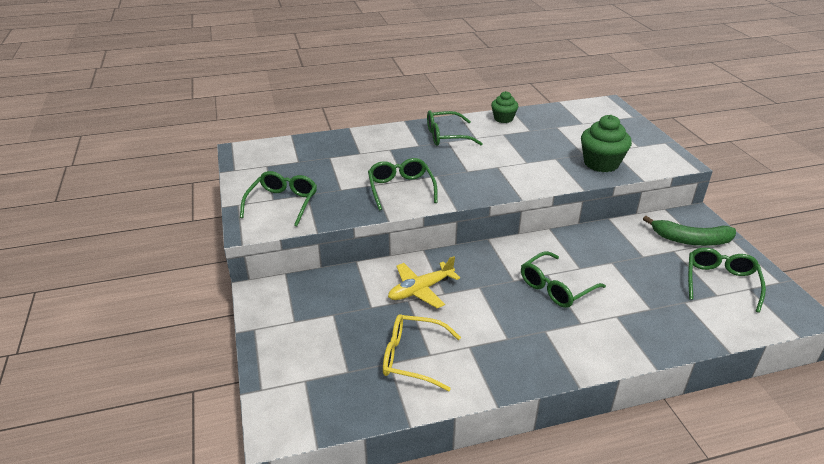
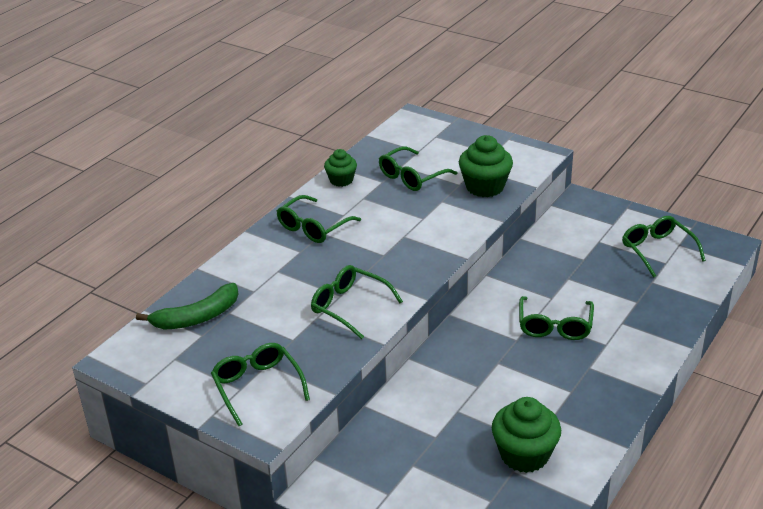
camera: 40 degrees left, 0 degrees up
yellow glasses [383,314,461,391] -> green cupcake [492,397,561,473]
yellow plane [388,256,460,308] -> none
green banana [643,216,736,246] -> green banana moved to [136,283,239,330]
none -> green glasses [379,147,457,191]

